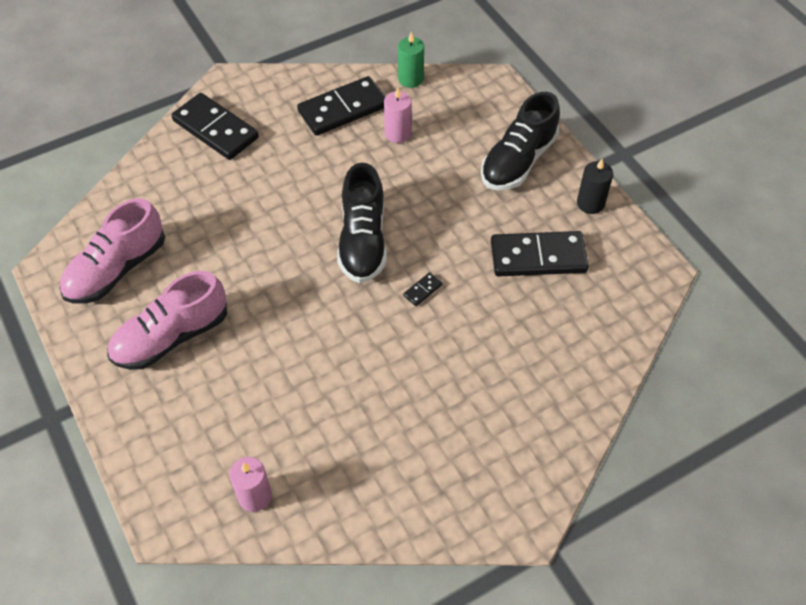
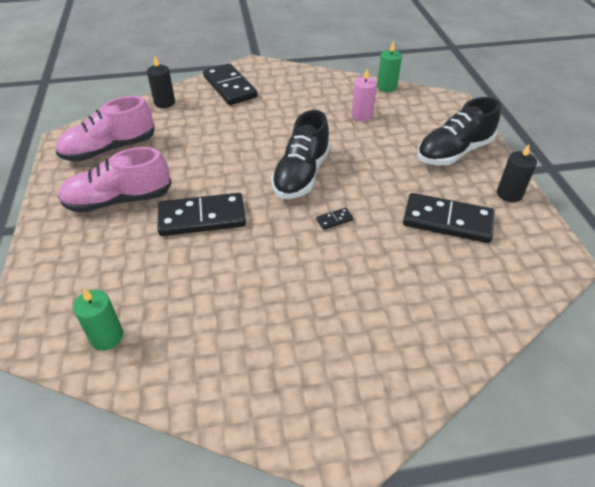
camera: 20 degrees right, 10 degrees down
pink candle [229,457,272,512] -> green candle [73,288,123,351]
black domino [297,76,386,136] -> black domino moved to [157,193,246,236]
none -> black candle [147,57,175,108]

